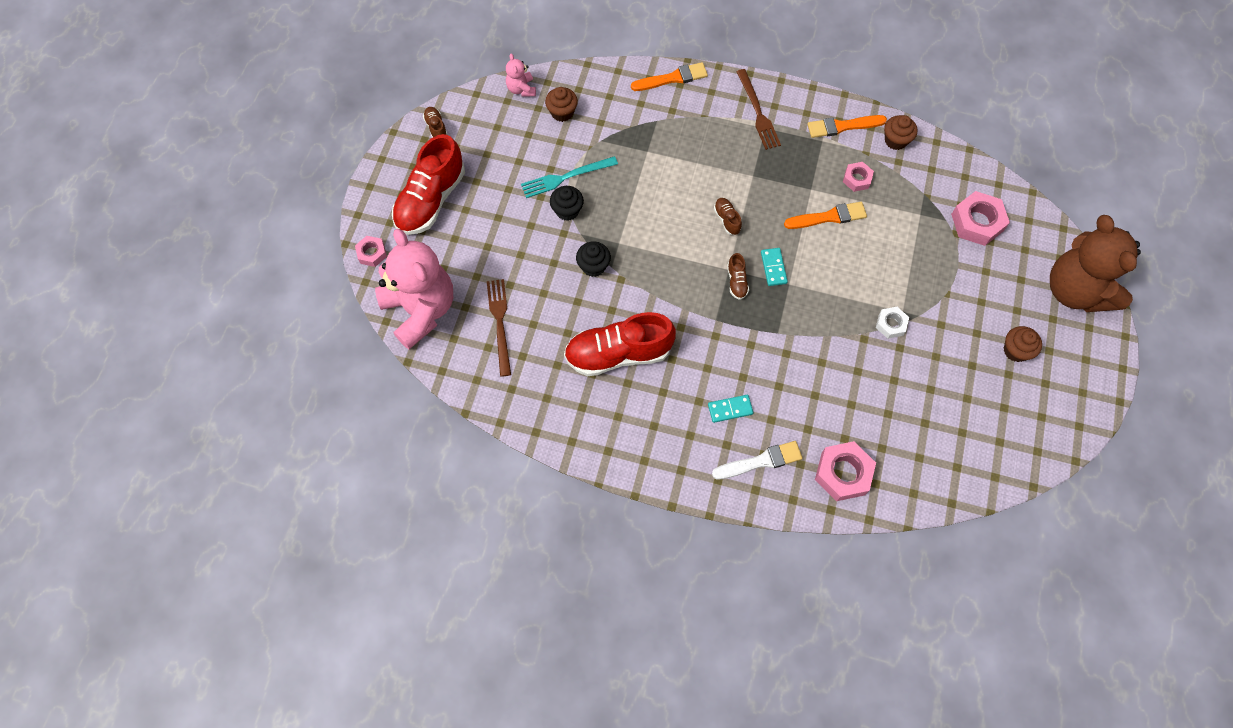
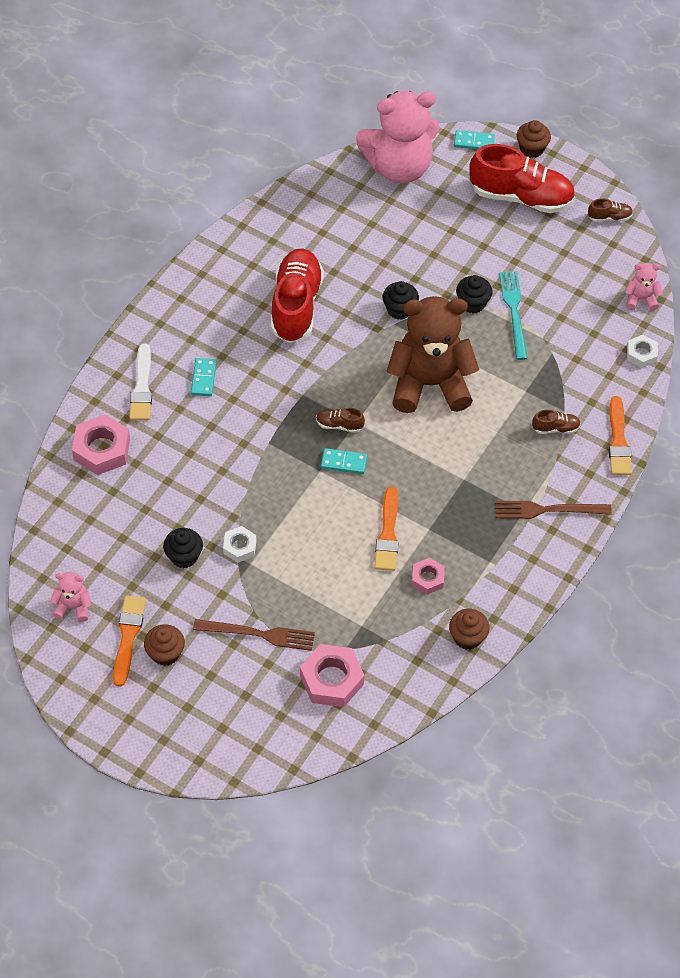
camera: 105 degrees right, 10 degrees down
pink nut [355,236,387,267] -> turquoise domino [454,130,495,150]
red shoe [392,134,465,235] -> red shoe turned 150 degrees clockwise [469,144,575,213]
brown fork [487,279,511,377] -> brown fork moved to [193,619,315,651]
brown cupcake [545,87,578,122] -> brown cupcake moved to [517,120,551,158]
brown shoe [714,198,742,235] -> brown shoe moved to [532,410,581,434]
orange brush [807,115,887,138] -> orange brush moved to [113,595,146,687]
brown teddy bear [1050,215,1141,312] -> brown teddy bear moved to [386,296,479,413]
none -> pink teddy bear [50,572,91,622]
none -> black cupcake [163,528,203,568]
none -> white nut [627,335,658,368]

